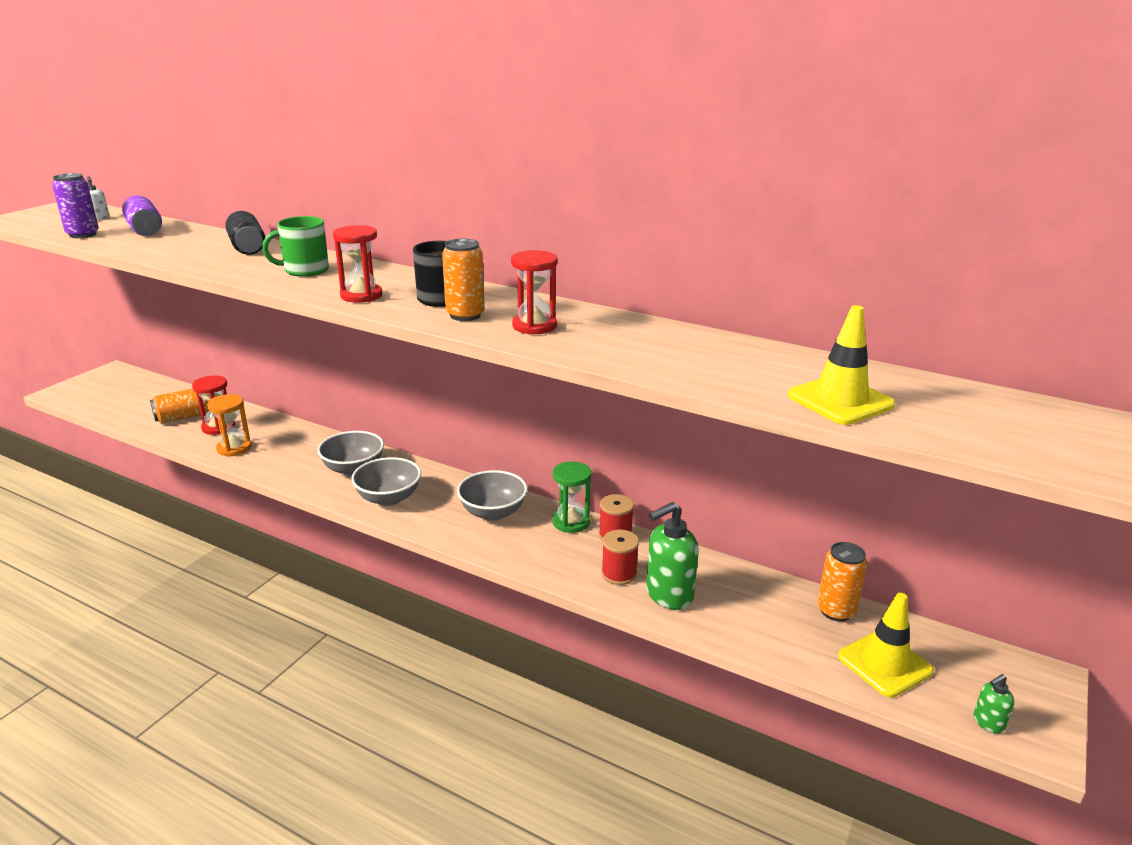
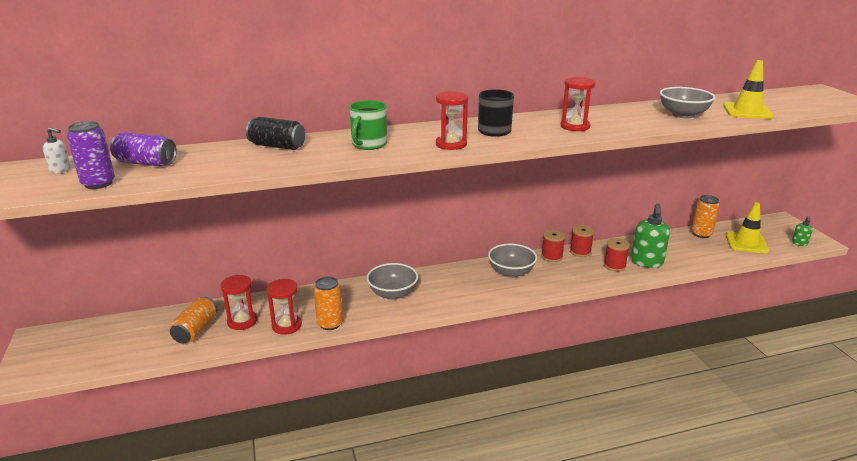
camera: 45 degrees left, 0 degrees up
orange hourglass [207,394,252,457] -> red hourglass [266,279,302,335]
grey bowl [351,457,421,506] -> grey bowl moved to [660,87,715,118]
orange can [442,239,485,321] -> orange can moved to [314,276,343,330]
green hourglass [552,462,591,533] -> red spool [541,230,565,262]

